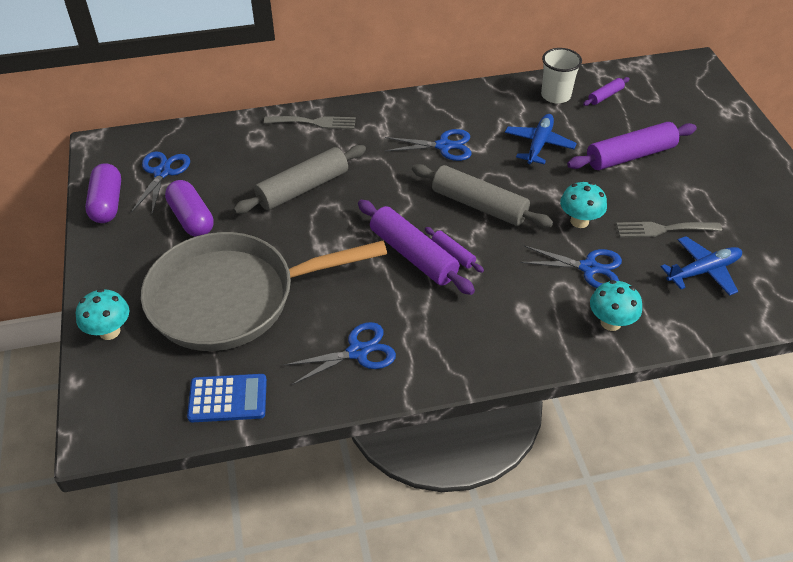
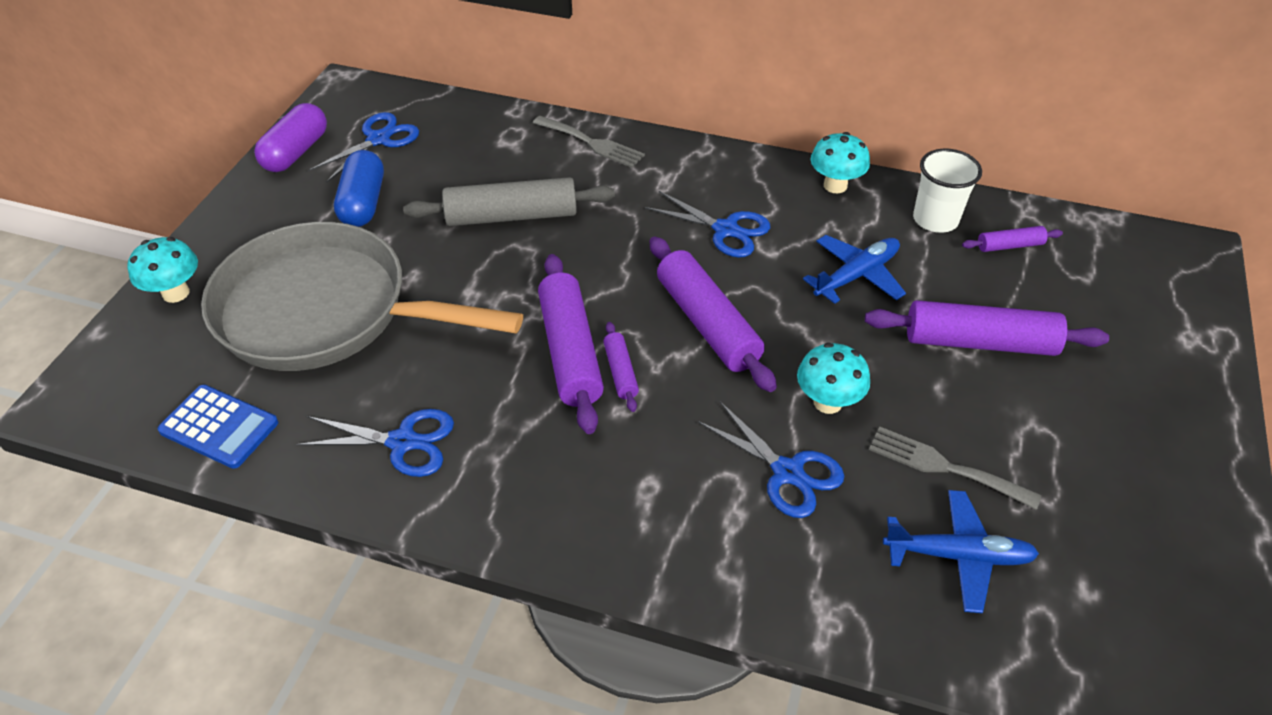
camera: 30 degrees right, 0 degrees up
purple capsule [165,180,214,237] -> blue capsule [334,150,384,227]
grey rolling pin [412,164,553,228] -> purple rolling pin [649,236,777,392]
turquoise mushroom [590,280,642,331] -> turquoise mushroom moved to [811,132,870,193]

